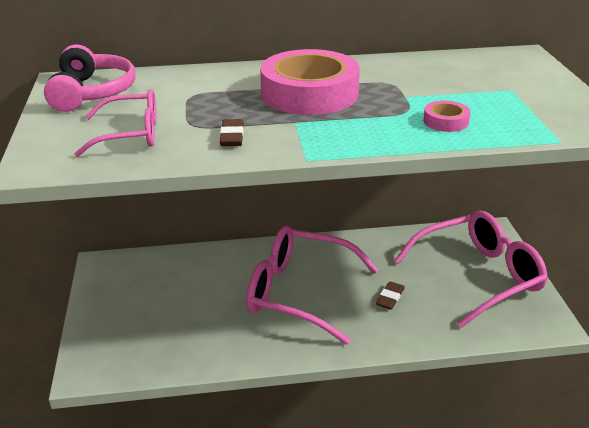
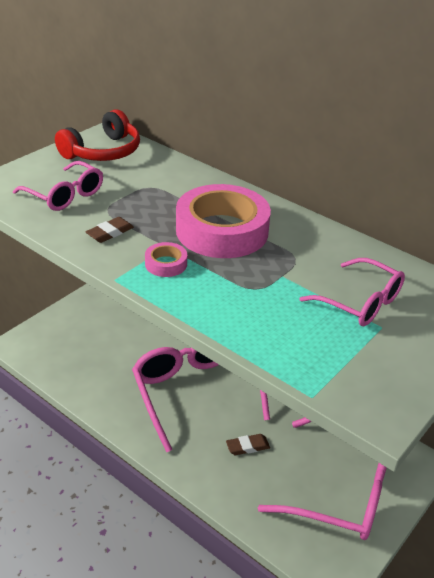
camera: 45 degrees right, 5 degrees up
pink headphones [44,44,136,112] -> red headphones [55,109,140,161]
pink tape [423,100,470,132] -> pink tape moved to [145,242,187,277]
none -> pink glasses [299,258,405,326]

